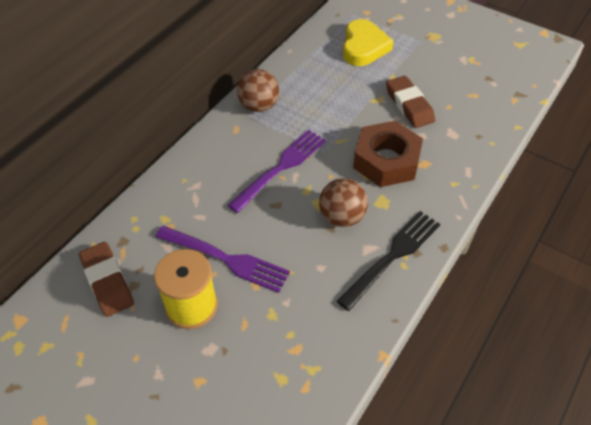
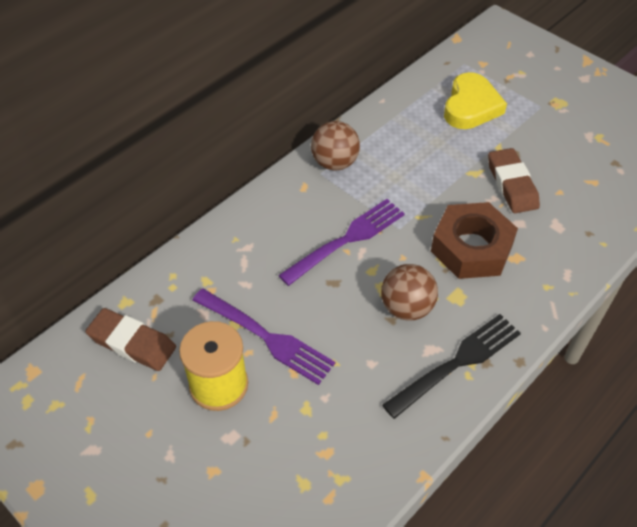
camera: 10 degrees right, 0 degrees up
brown eraser [79,242,134,317] -> brown eraser turned 45 degrees counterclockwise [85,308,176,371]

